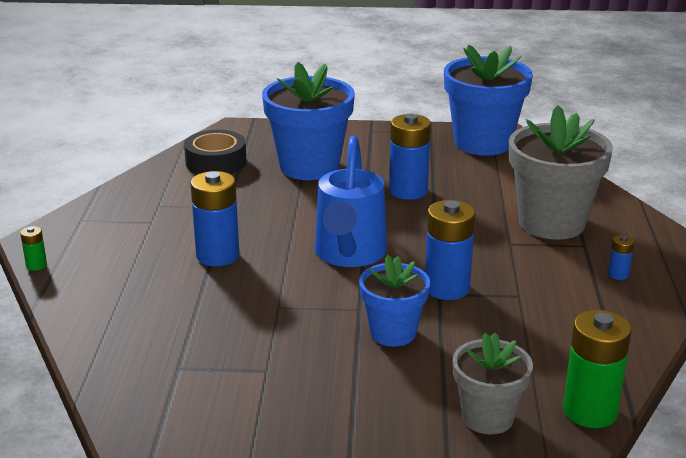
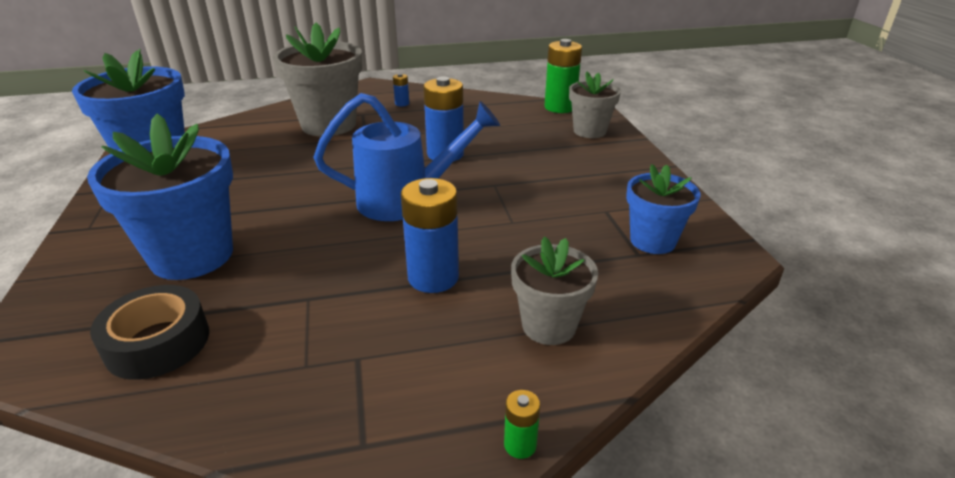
camera: 105 degrees left, 5 degrees up
blue flower pot [359,255,430,346] -> blue flower pot moved to [626,164,701,254]
blue battery [389,113,431,200] -> none
none -> grey flower pot [511,236,598,345]

